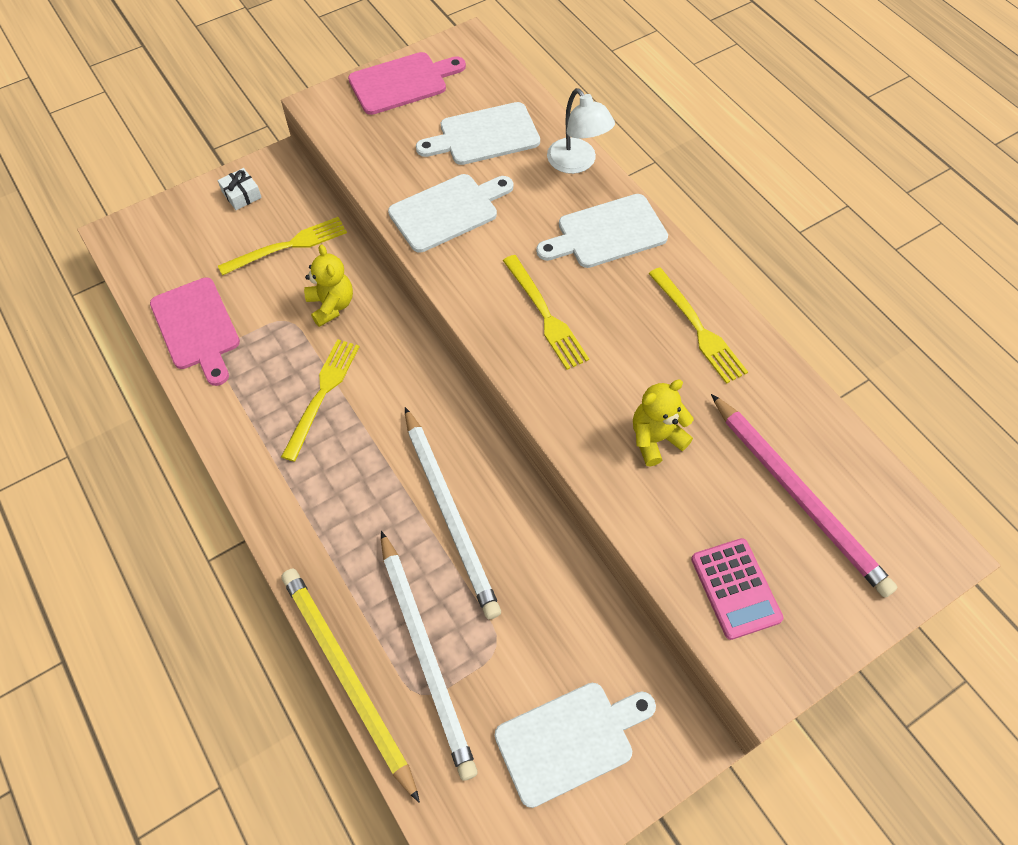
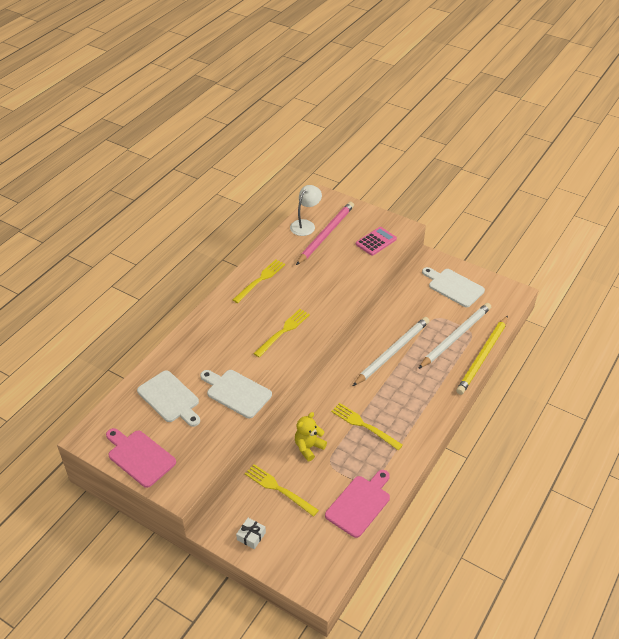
camera: 115 degrees left, 15 degrees down
yellow fork [281,339,360,462] -> yellow fork turned 45 degrees clockwise [331,403,403,450]
white cutting board [536,194,668,268] -> none
white lamp [547,88,615,174] -> white lamp moved to [290,185,322,236]
yellow teddy bear [633,379,694,467] -> none

